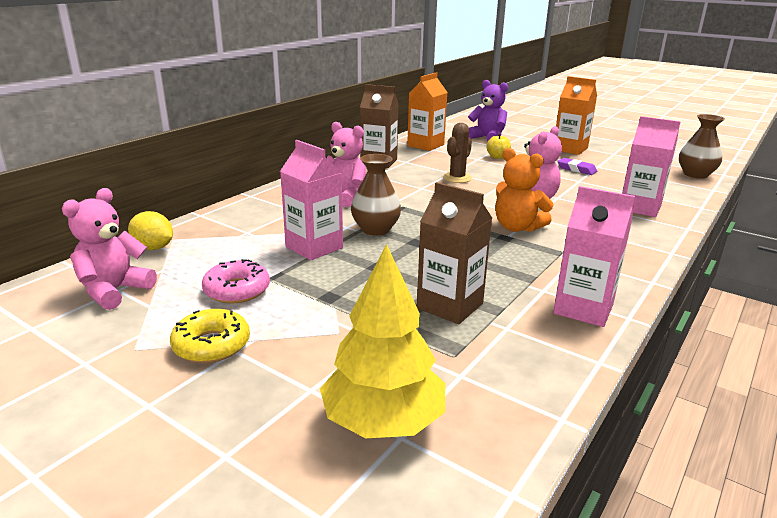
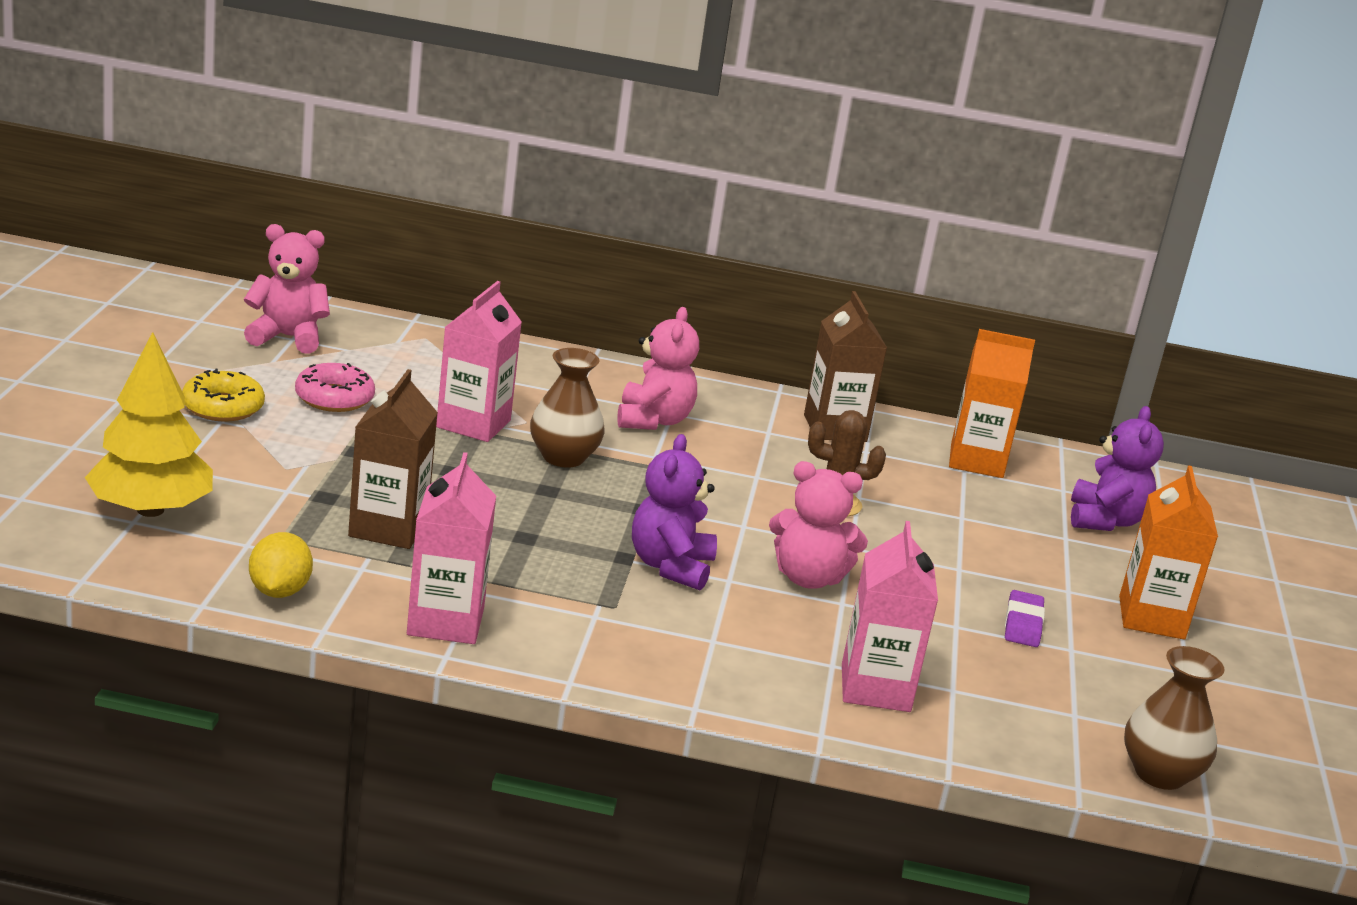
camera: 60 degrees right, 0 degrees up
yellow lemon [128,211,173,250] -> yellow lemon moved to [249,532,313,598]
yellow apple [487,133,511,159] -> none
orange teddy bear [495,148,554,232] -> purple teddy bear [632,434,717,591]

